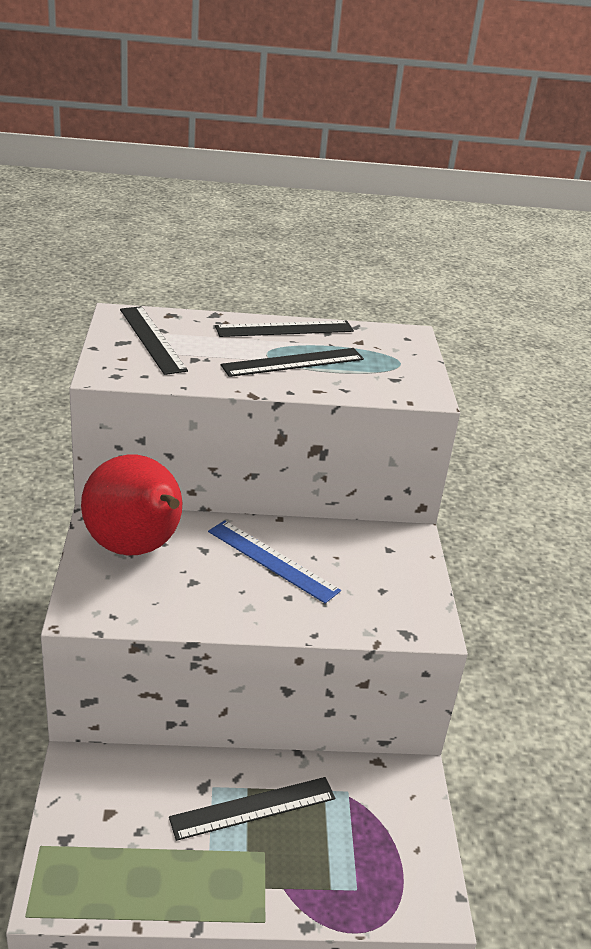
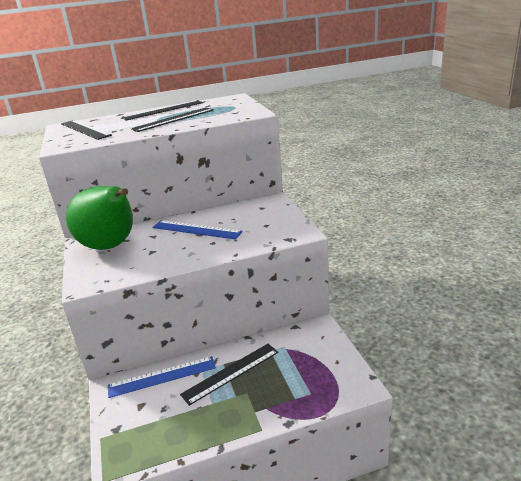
camera: 10 degrees left, 5 degrees down
red pear [81,455,182,556] -> green pear [66,186,133,250]
none -> blue ruler [108,356,216,398]

